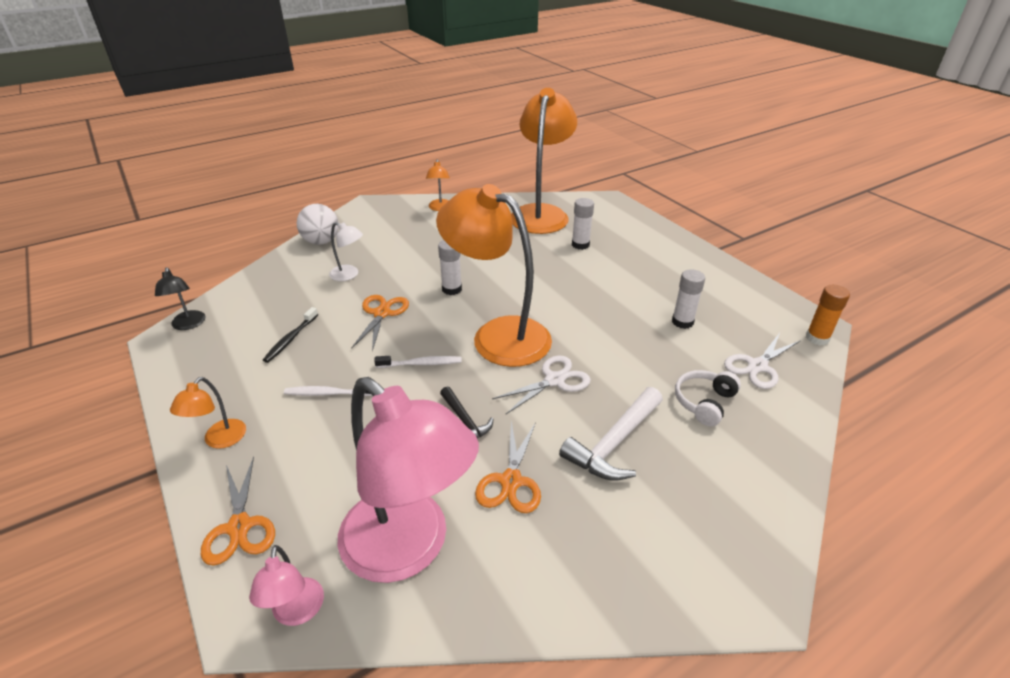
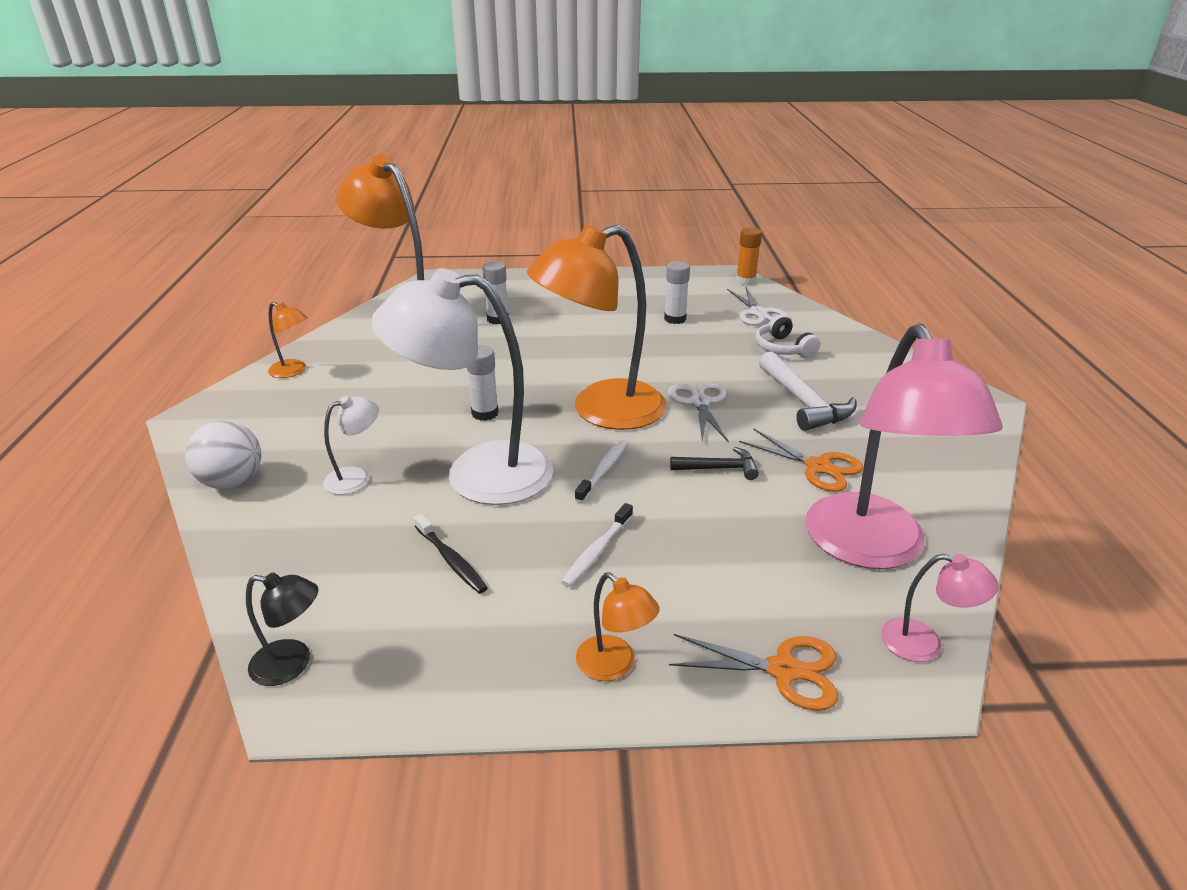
camera: 60 degrees left, 5 degrees down
pink lamp [338,377,479,583] -> pink lamp turned 105 degrees clockwise [806,323,1003,569]
orange scissors [351,295,409,352] -> white lamp [371,268,553,505]

